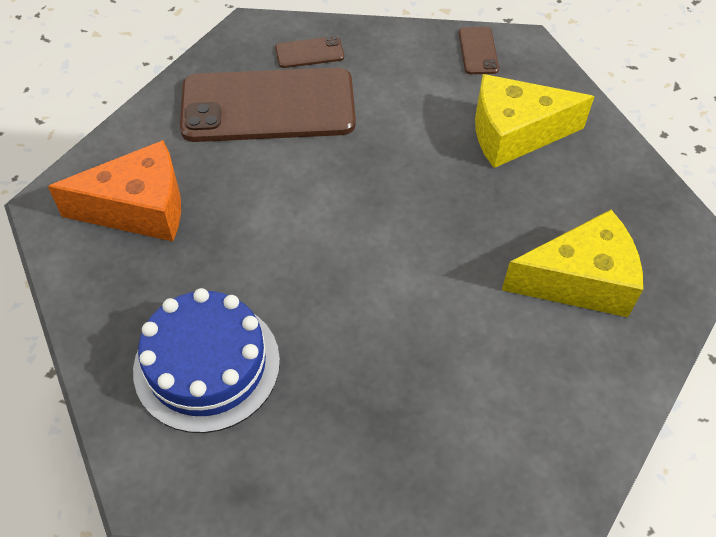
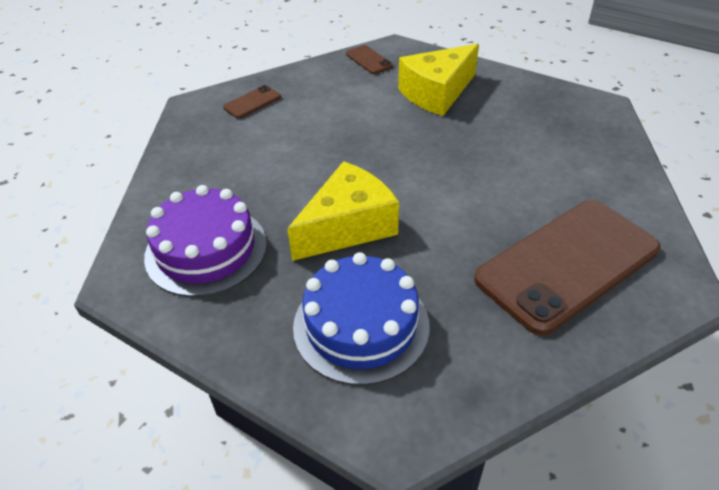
camera: 30 degrees left, 10 degrees down
orange cheese [48,140,181,241] -> purple cake [144,185,267,297]
brown phone [180,68,356,142] -> brown phone moved to [474,200,660,335]
yellow cheese [502,210,643,317] -> yellow cheese moved to [287,161,399,261]

